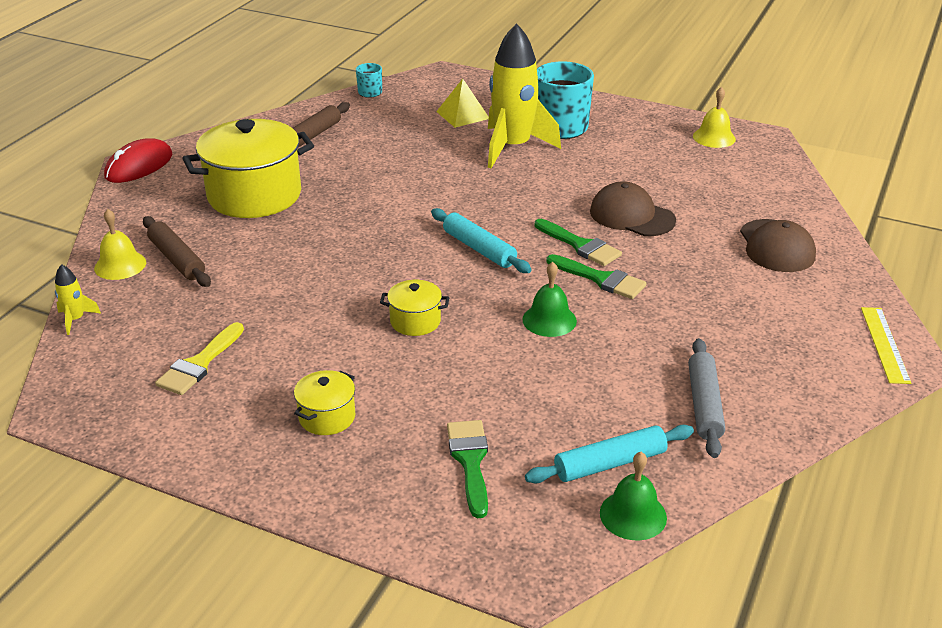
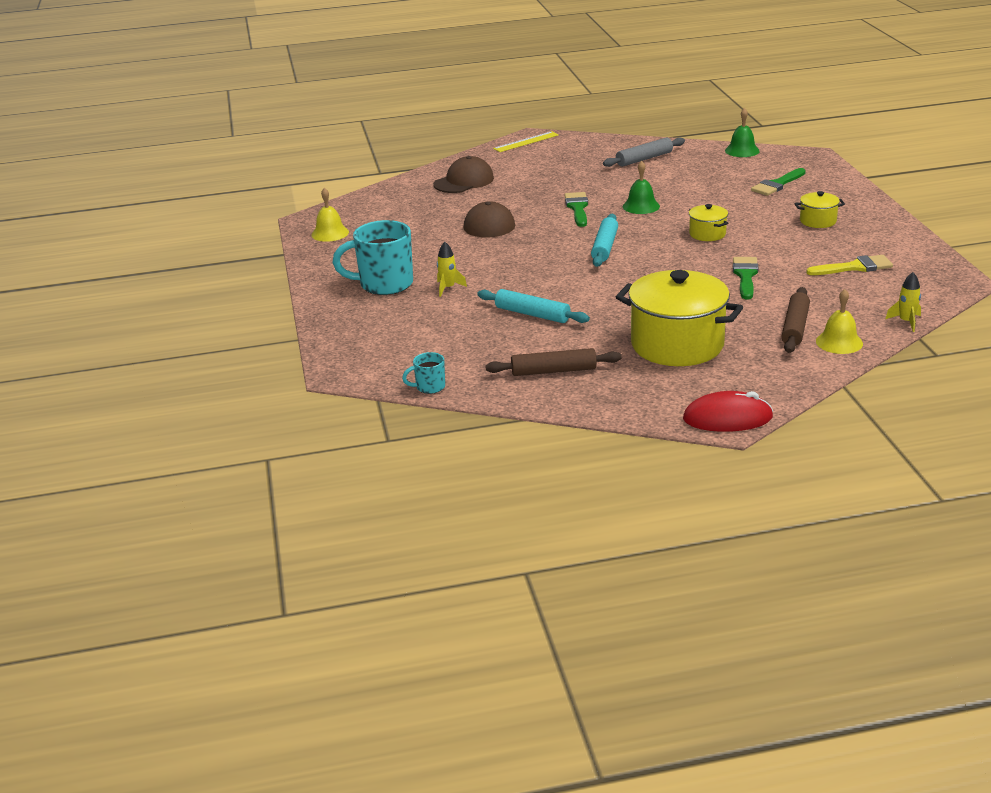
camera: 125 degrees left, 5 degrees down
yellow pyramid [436,79,489,128] -> none
yellow rocket [488,23,561,168] -> yellow rocket [437,242,467,297], size x0.41
turquoise rolling pin [525,425,694,483] -> turquoise rolling pin moved to [477,289,590,323]
green brush [534,219,622,266] -> green brush moved to [733,257,759,299]

